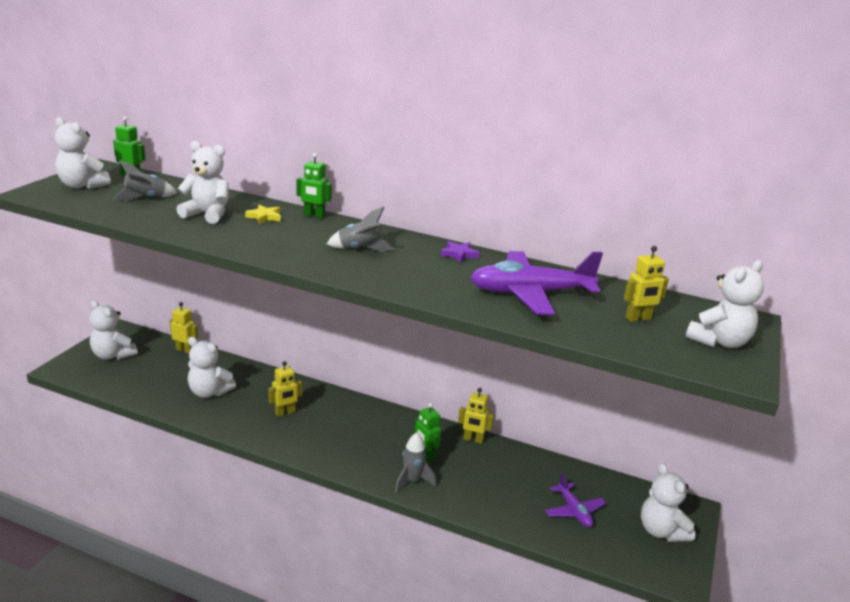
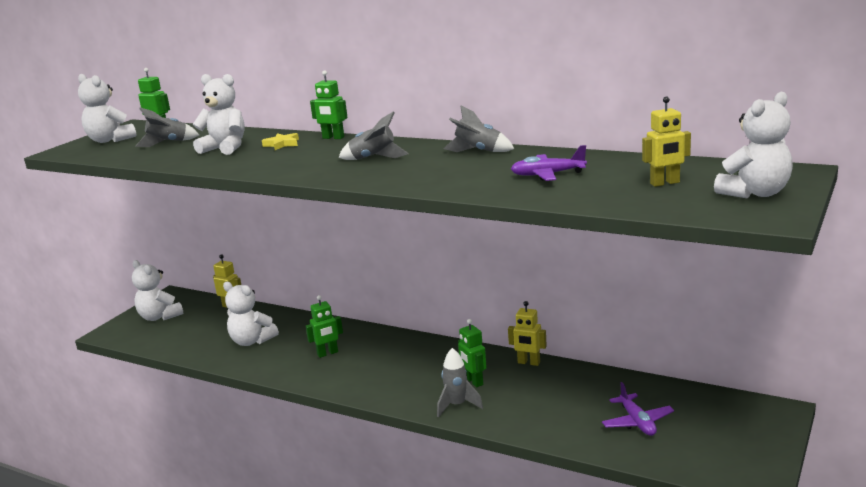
camera: 10 degrees right, 5 degrees down
yellow robot [268,361,302,417] -> green robot [306,295,343,358]
purple star [440,241,480,263] -> grey rocket [443,106,514,152]
purple plane [470,251,603,315] -> purple plane [511,145,587,181], size x0.54
white teddy bear [641,463,695,542] -> none

